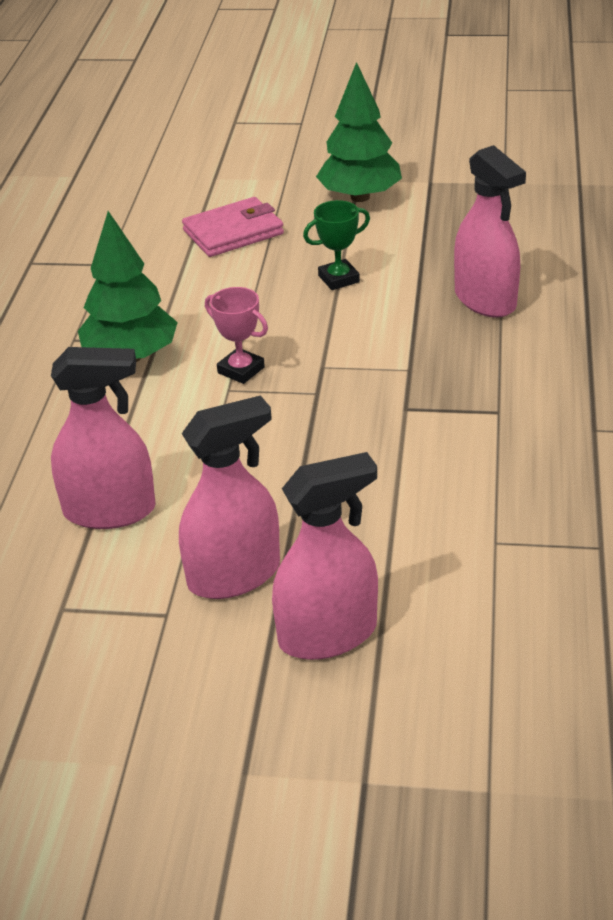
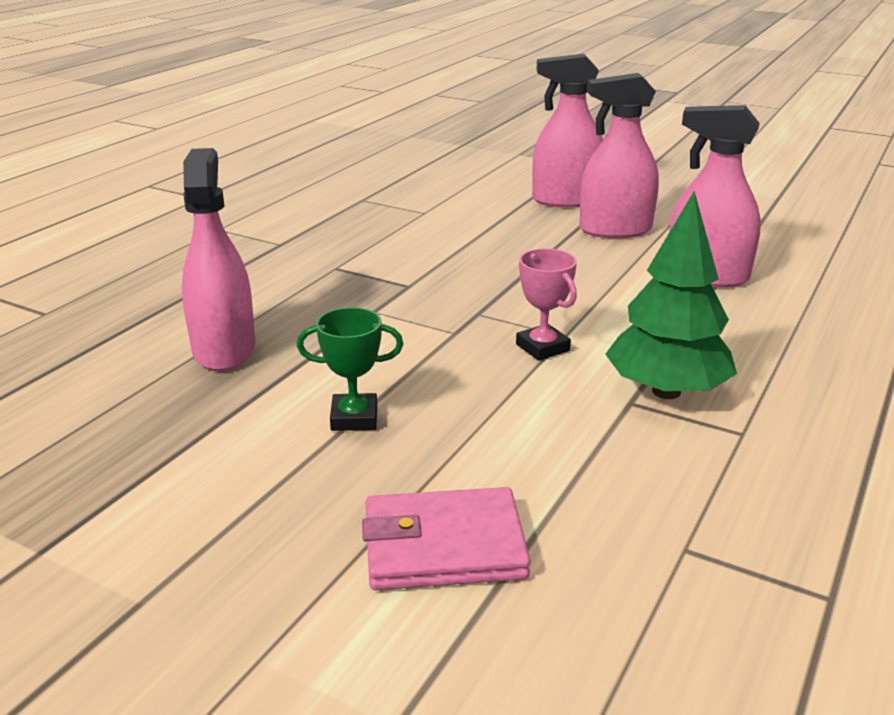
camera: 160 degrees left, 10 degrees down
green tree [316,62,402,202] -> none

